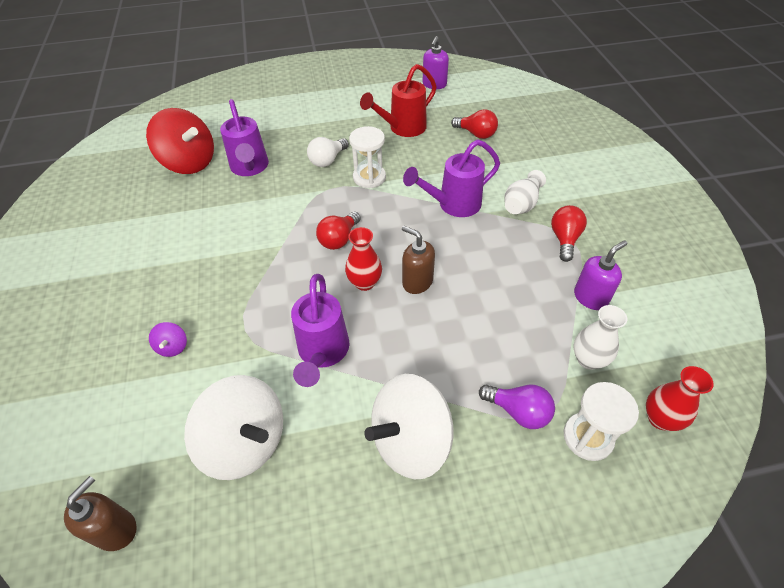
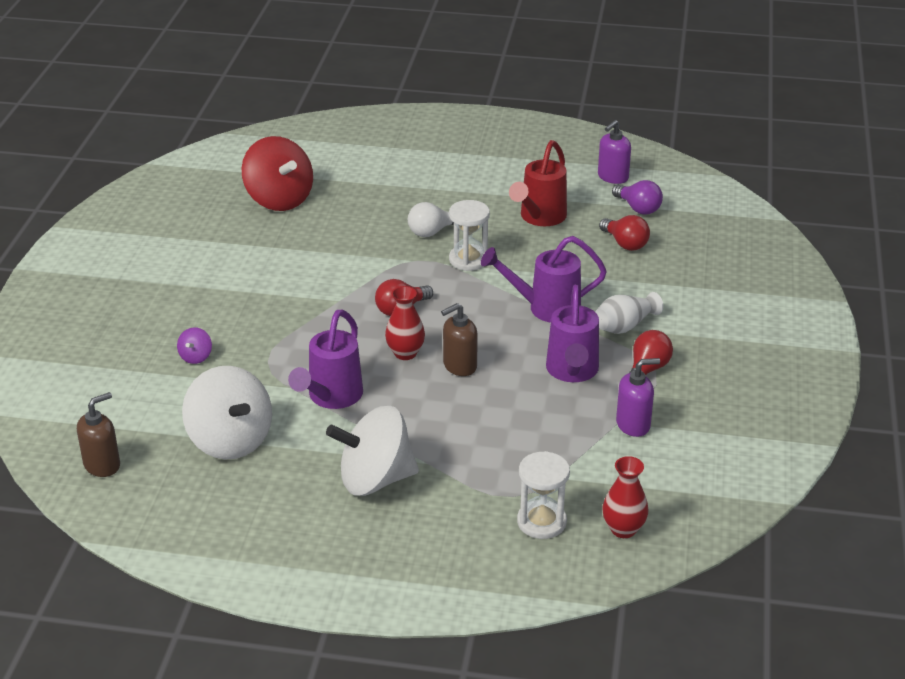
camera: 20 degrees right, 15 degrees down
purple watering can [220,99,269,176] -> purple watering can moved to [546,284,599,382]
red watering can [360,64,437,137] -> red watering can turned 45 degrees counterclockwise [509,140,567,226]
brown soap dispenser [402,226,435,294] -> brown soap dispenser turned 90 degrees counterclockwise [441,303,478,376]
purple light bulb [479,384,555,429] -> purple light bulb moved to [612,180,663,215]
white vase [574,305,627,370] -> none

